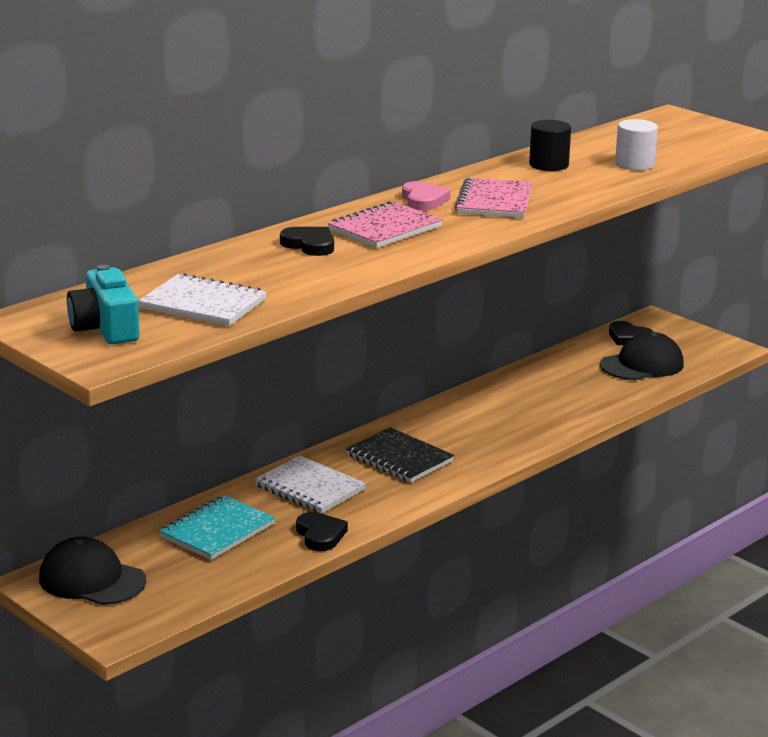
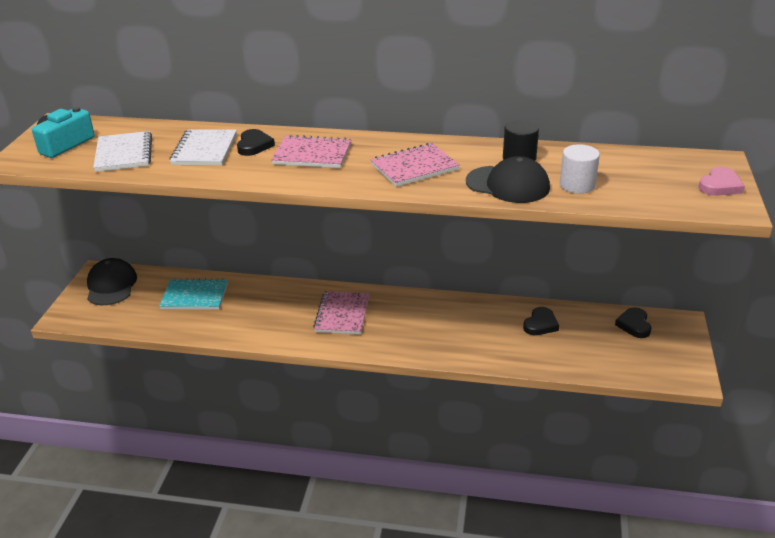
camera: 55 degrees right, 10 degrees up
white notebook [254,455,366,514] -> white notebook moved to [169,129,237,165]
black heart [296,512,348,551] -> black heart moved to [523,307,559,335]
black notebook [346,427,454,483] -> pink notebook [313,291,369,334]
pink heart [402,181,451,211] -> pink heart moved to [698,167,745,196]
black cap [600,332,684,380] -> black cap moved to [466,156,550,203]

